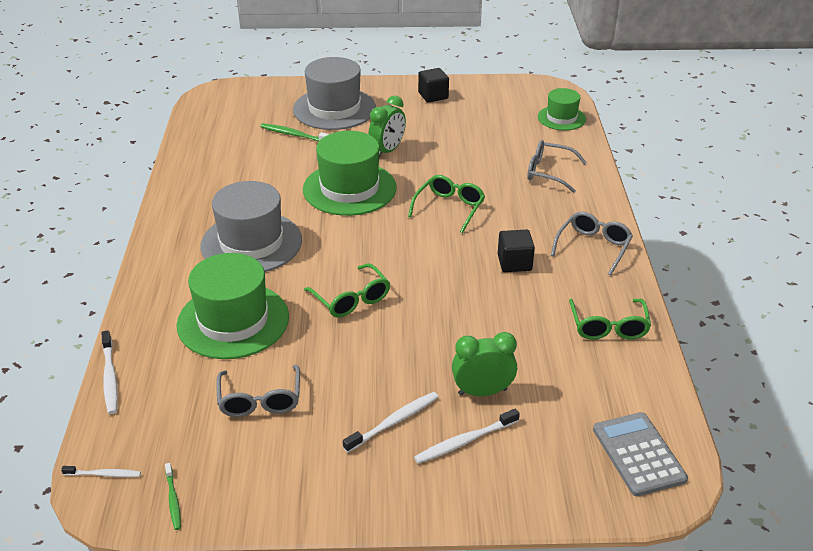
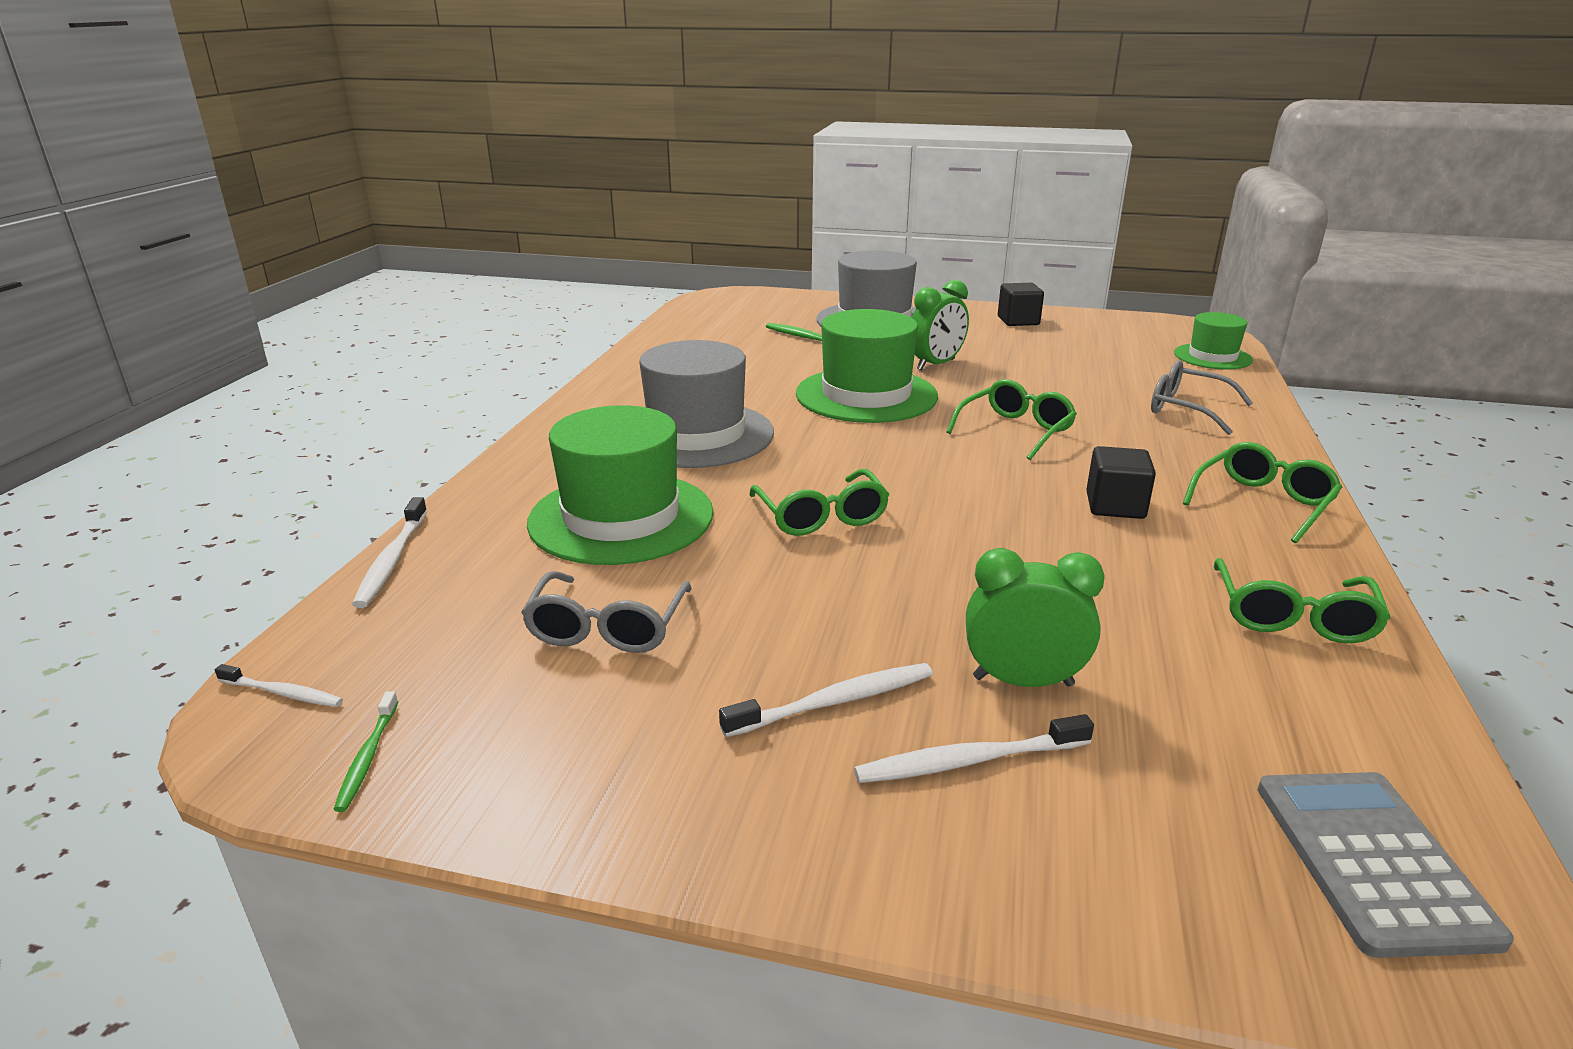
camera: 15 degrees right, 10 degrees down
grey glasses [551,212,633,275] -> green glasses [1183,442,1342,543]

